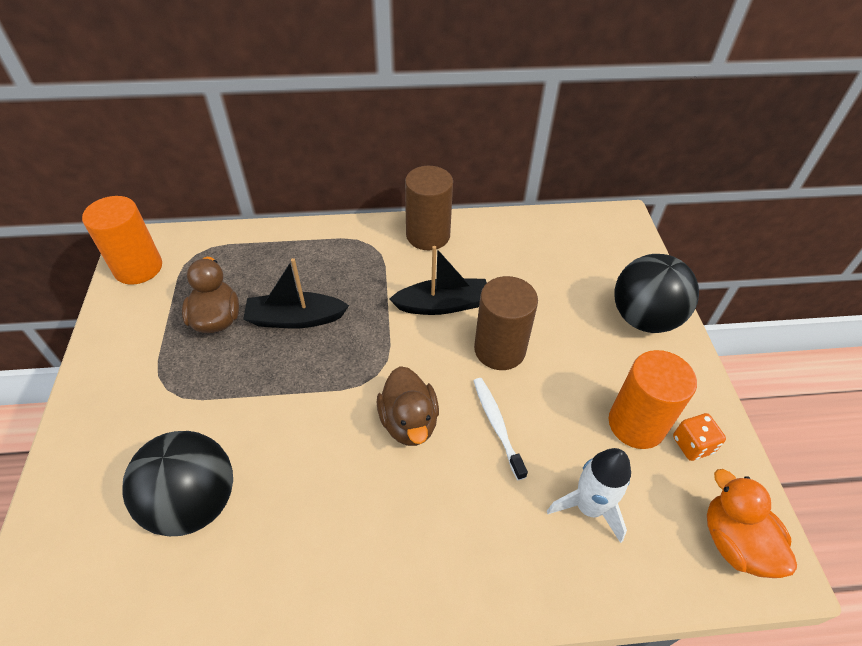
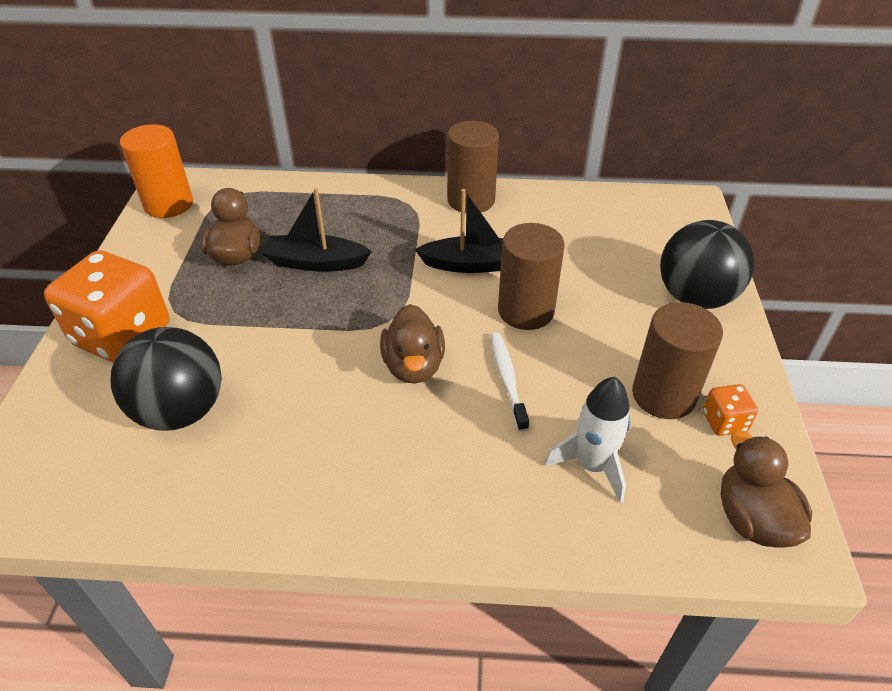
camera: 10 degrees right, 5 degrees down
orange cylinder [609,350,697,449] -> brown cylinder [632,302,723,419]
orange duck [707,469,797,578] -> brown duck [721,430,812,548]
none -> orange dice [44,250,169,363]

